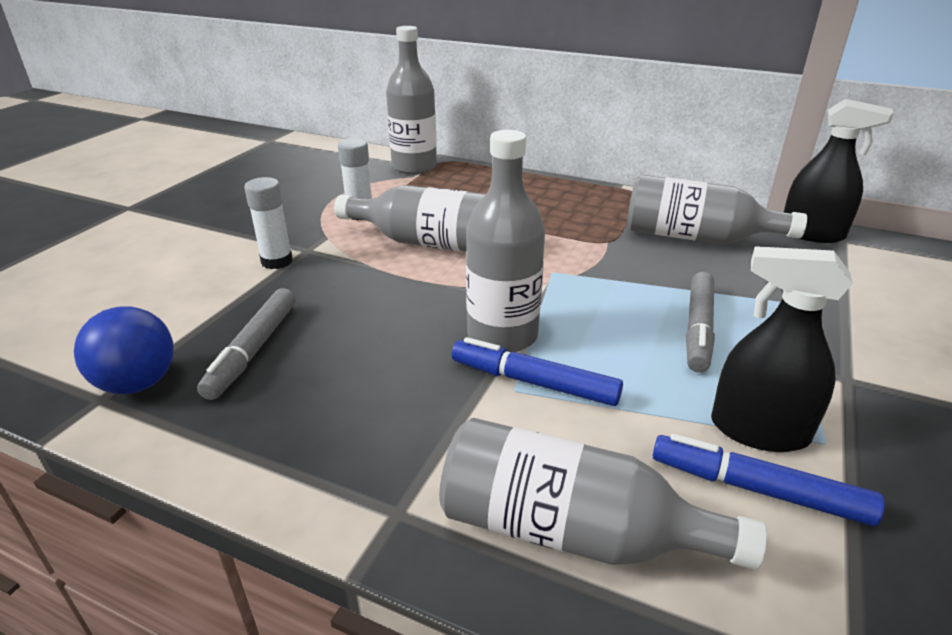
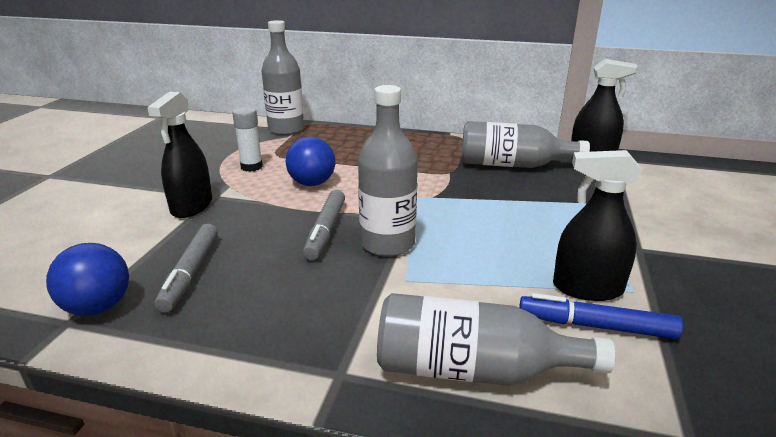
camera: 10 degrees left, 5 degrees down
white glue stick [244,177,293,269] -> black spray bottle [147,92,212,218]
grey bottle [334,185,486,252] -> blue ball [286,137,335,186]
blue marker [452,337,623,406] -> none
grey marker [686,272,715,372] -> grey marker moved to [303,190,345,260]

